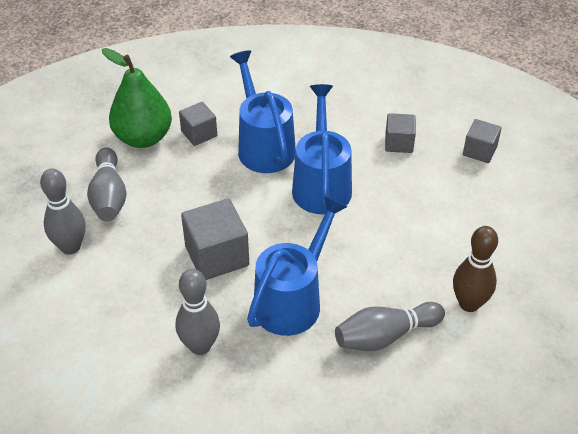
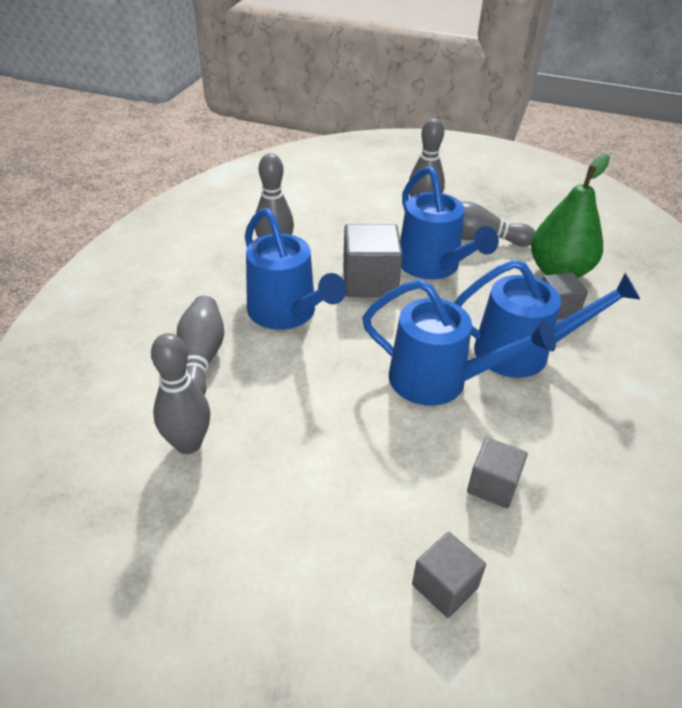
camera: 110 degrees right, 5 degrees down
brown bowling pin [453,226,498,312] -> grey bowling pin [151,333,210,454]
none -> blue watering can [400,166,499,279]

